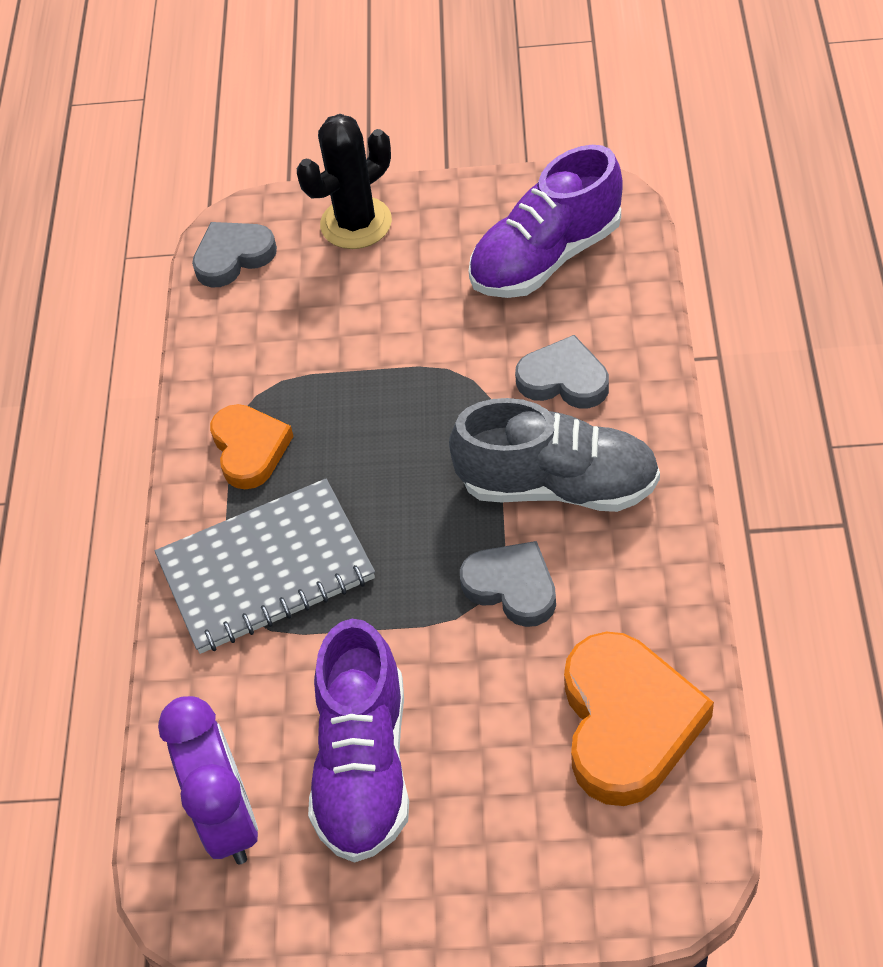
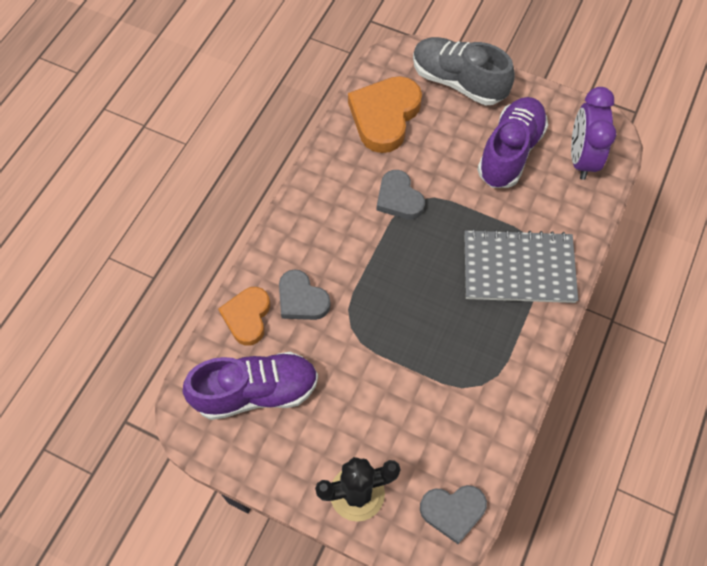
camera: 160 degrees left, 10 degrees up
orange heart [210,404,294,489] -> orange heart moved to [218,287,270,346]
grey shoe [449,398,660,512] -> grey shoe moved to [413,37,515,105]

